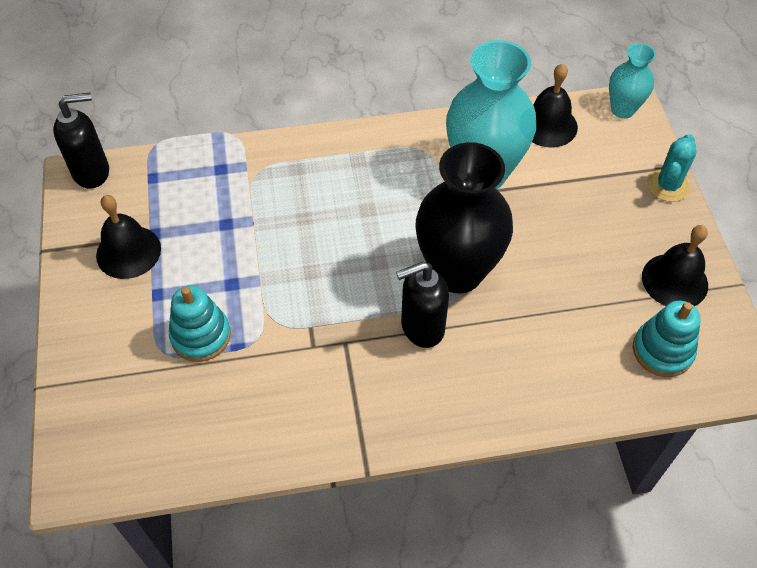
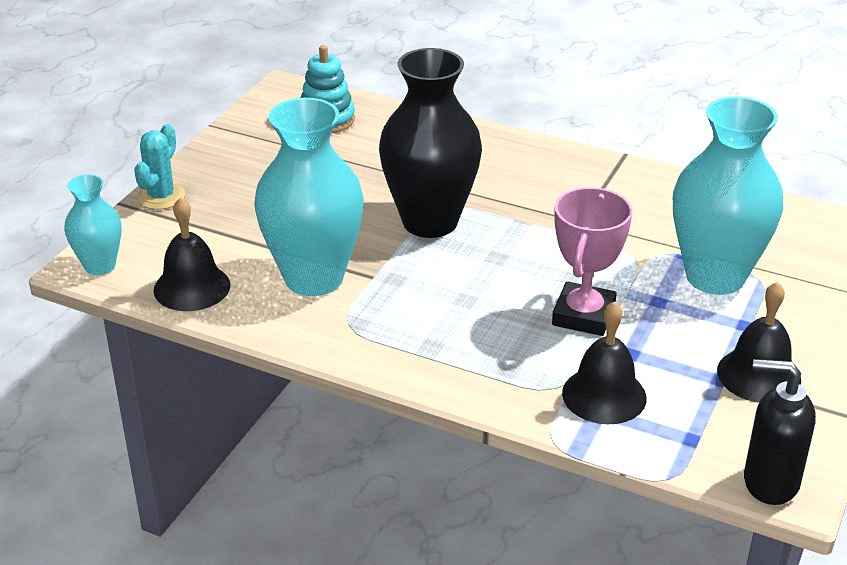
camera: 145 degrees left, 20 degrees down
turquoise stacking toy [169,285,231,362] -> turquoise vase [673,96,783,295]
black soap dispenser [396,261,449,348] -> none
black bell [642,225,708,306] -> black bell moved to [562,301,647,424]
turquoise cactus [647,134,697,202] -> turquoise cactus turned 45 degrees counterclockwise [134,124,185,210]
none -> pink trophy [552,187,633,336]

